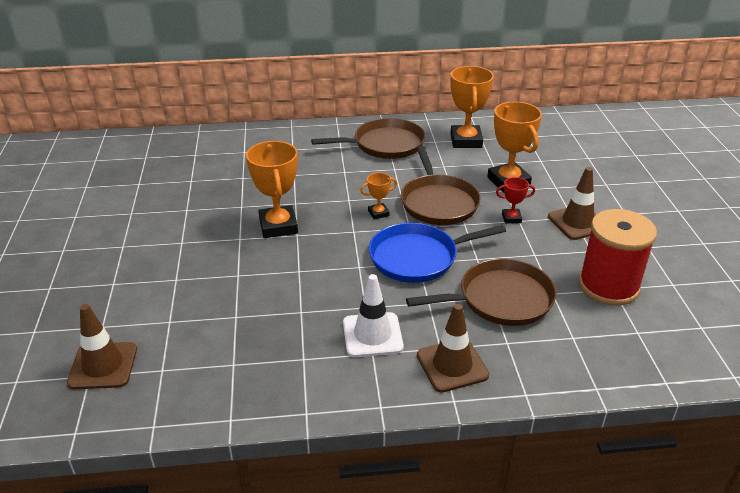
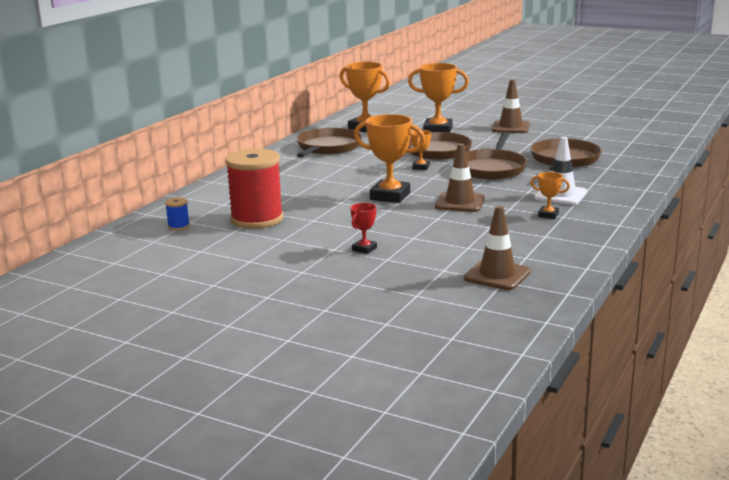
camera: 55 degrees left, 15 degrees down
blue pan [369,223,506,283] -> brown pan [466,132,527,180]
brown traffic cone [417,304,489,393] -> brown traffic cone moved to [435,144,485,212]
red trophy [496,177,535,223] -> red trophy moved to [350,203,377,254]
red spool [579,209,657,306] -> red spool moved to [225,148,284,229]
none -> blue spool [165,197,190,231]
none -> orange trophy [531,172,570,219]

